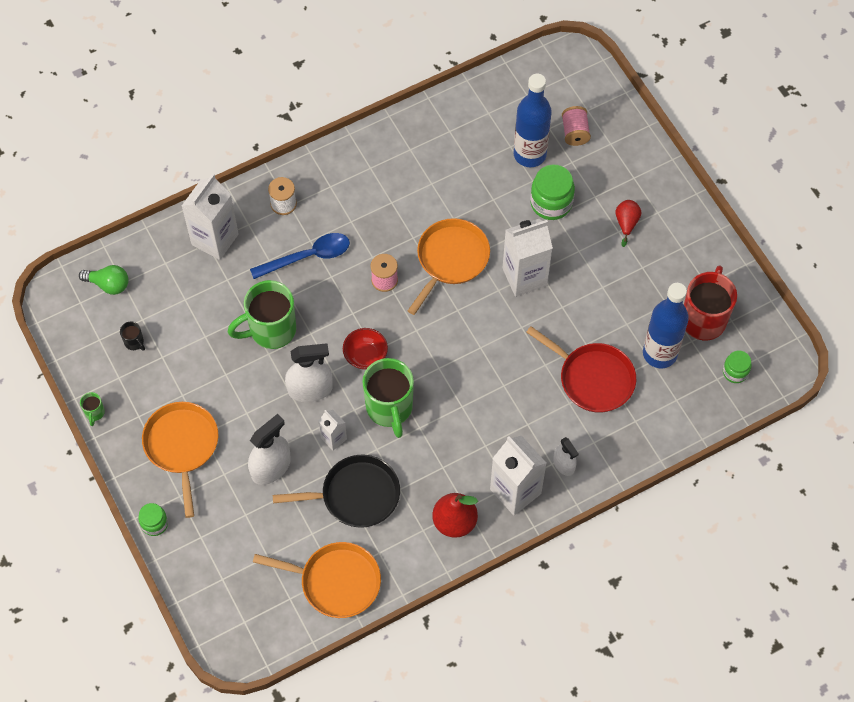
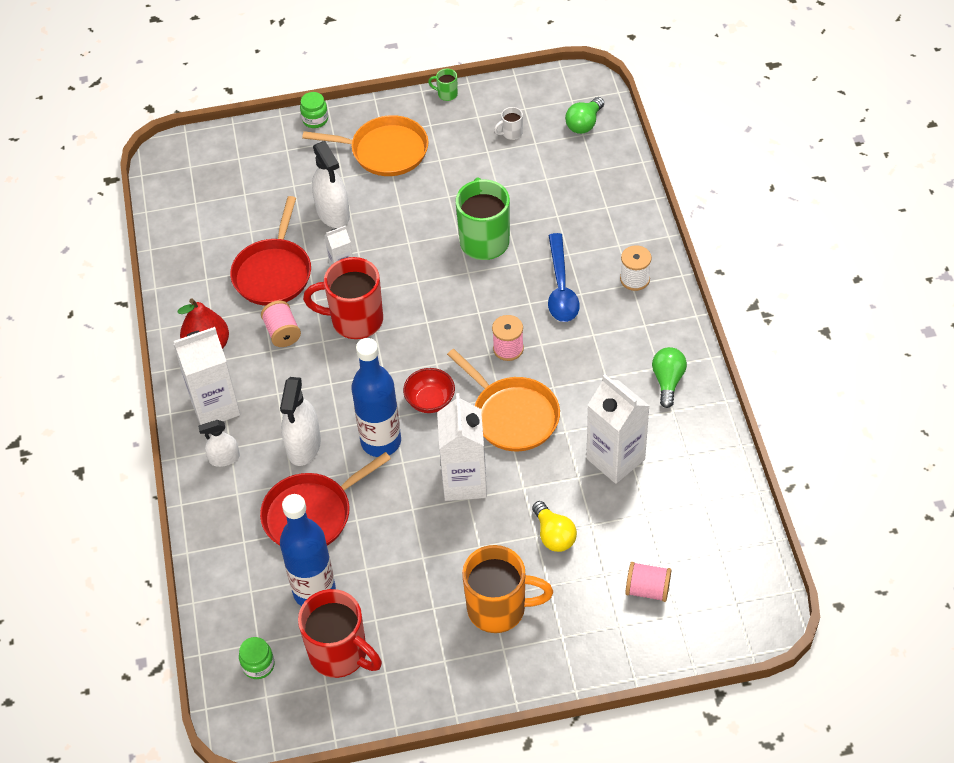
camera: 110 degrees right, 10 degrees down
black mug [120,322,145,351] -> white mug [494,107,523,140]
white carton [182,173,239,260] -> white carton moved to [586,374,649,484]
orange pan [253,542,381,618] -> none
black pan [273,455,400,528] -> red pan [230,196,311,306]
white spray bottle [285,343,332,402] -> white spray bottle moved to [280,377,321,466]
red bowl [343,328,388,370] -> red bowl moved to [403,368,455,413]
green mug [362,358,414,438] -> red mug [303,257,383,339]
blue bottle [514,74,552,167] -> blue bottle moved to [352,338,401,457]
green jar [530,165,575,220] -> yellow light bulb [532,501,577,552]
red pear [615,200,642,247] -> orange mug [462,545,553,633]
none -> pink spool [261,301,301,347]
none -> green light bulb [652,347,687,408]

